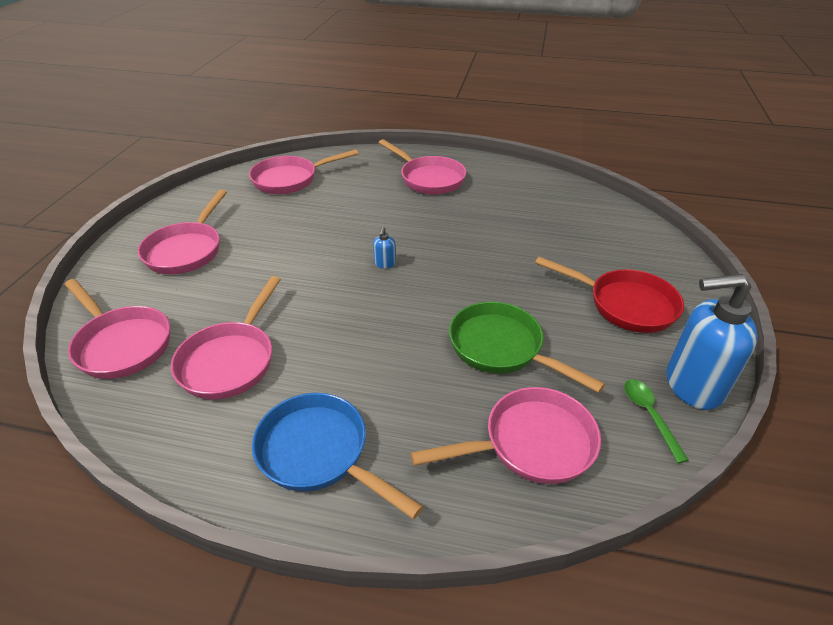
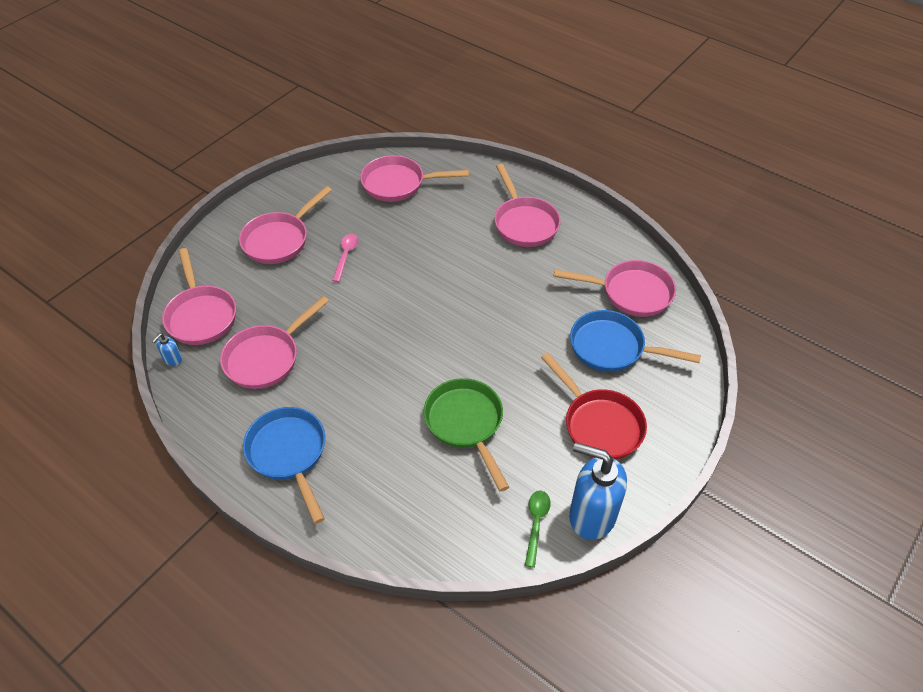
camera: 25 degrees right, 10 degrees up
blue soap dispenser [373,226,396,268] -> blue soap dispenser moved to [152,333,182,366]
pink pan [411,387,601,484] -> pink pan moved to [554,260,676,317]
none -> pink spoon [332,234,358,282]
none -> blue pan [570,310,701,372]

